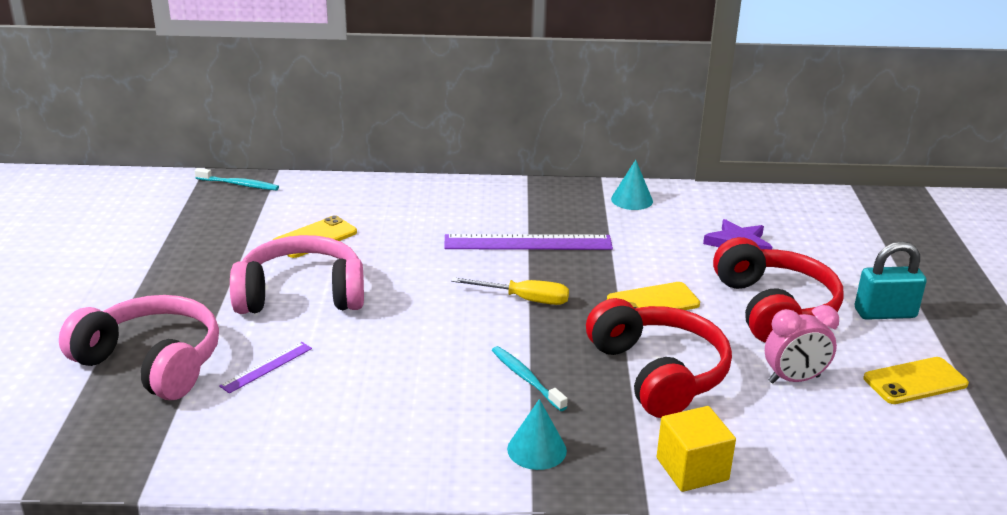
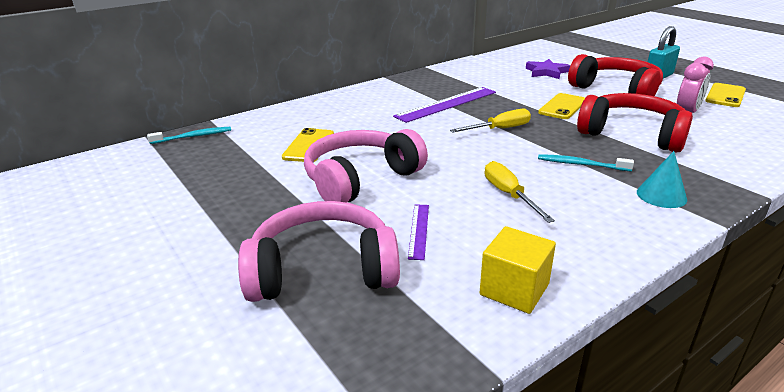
camera: 35 degrees left, 0 degrees up
turquoise cone [611,160,653,210] -> none
yellow cube [657,406,736,492] -> yellow cube moved to [480,226,556,314]
none -> yellow screwdriver [485,161,555,223]

